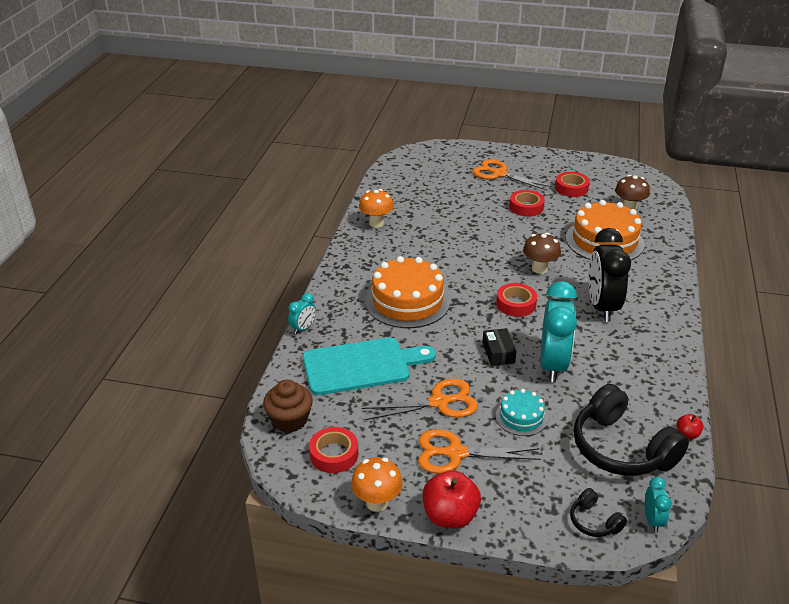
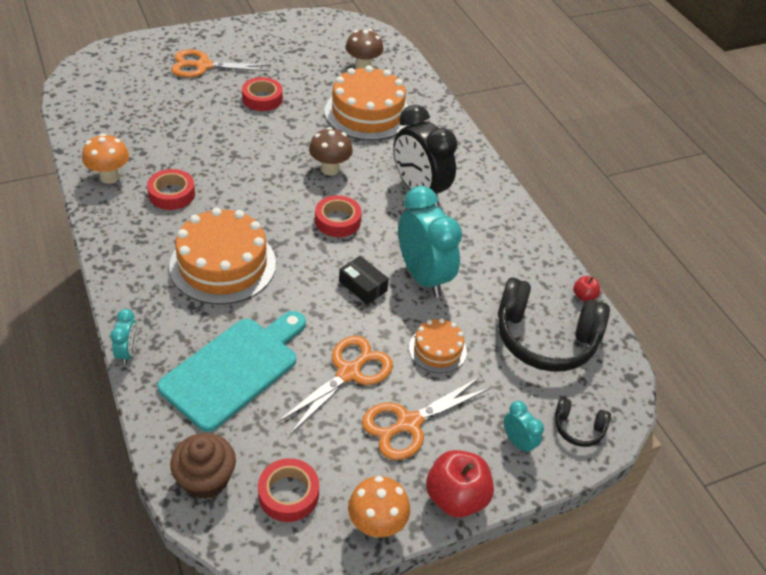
camera: 40 degrees left, 10 degrees up
turquoise cake [496,389,548,436] -> orange cake [409,318,467,373]
red tape [555,172,590,197] -> red tape moved to [147,169,195,210]
turquoise clock [645,477,672,533] -> turquoise clock moved to [504,401,544,455]

